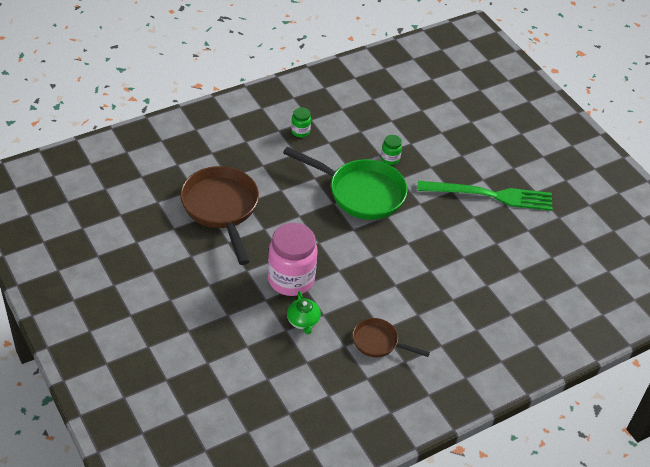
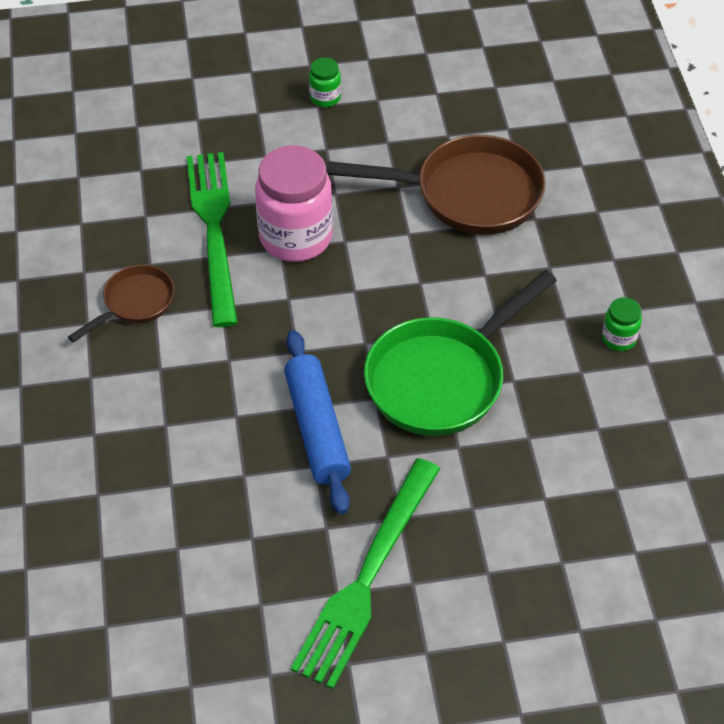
camera: 115 degrees right, 5 degrees up
green teapot [287,291,321,334] -> green fork [187,152,238,327]
green jar [381,135,402,165] -> green jar moved to [309,58,341,107]
none -> blue rolling pin [284,330,351,515]

